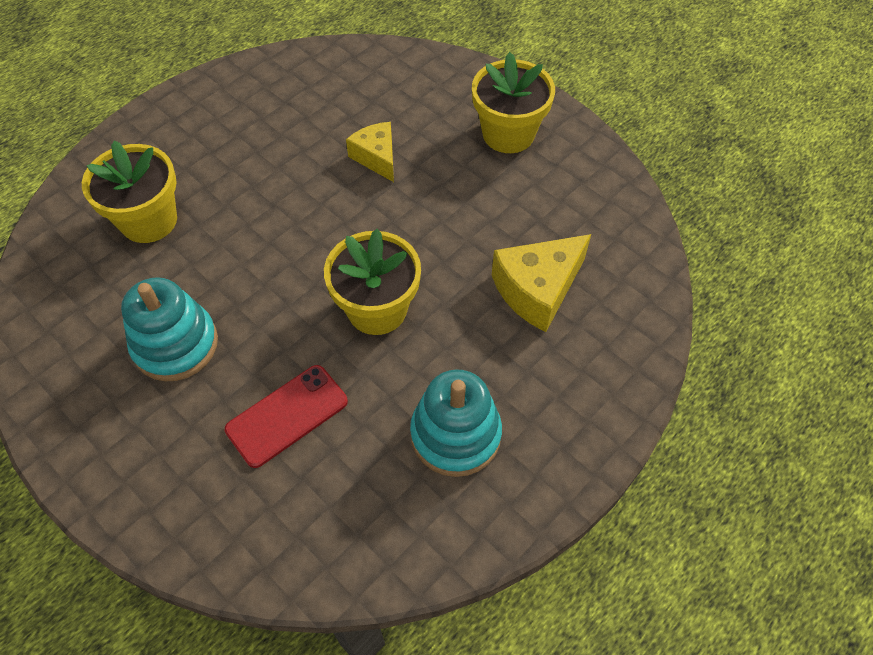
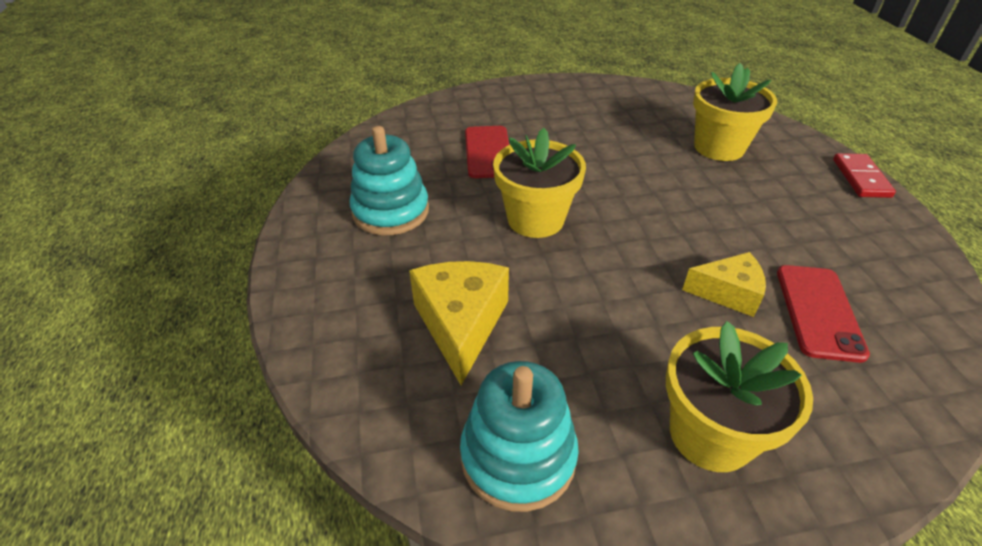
camera: 125 degrees right, 15 degrees down
turquoise stacking toy [121,277,218,381] -> turquoise stacking toy moved to [460,361,579,512]
none -> red phone [777,265,870,363]
none -> red domino [833,153,896,198]

